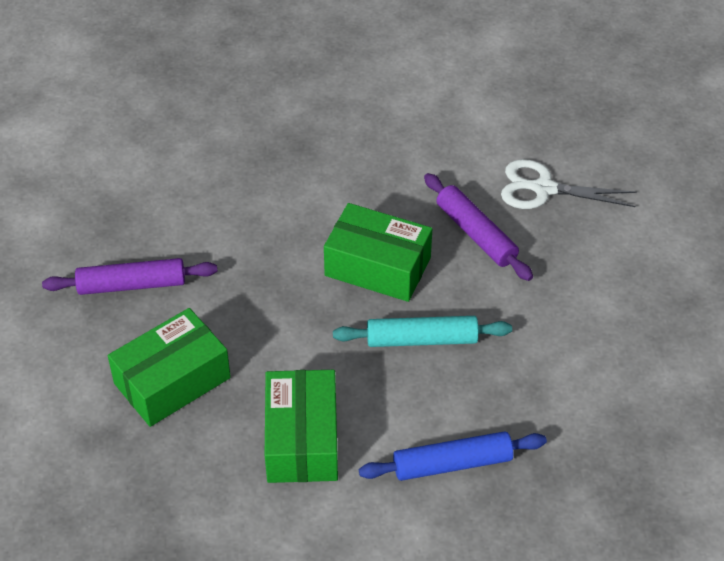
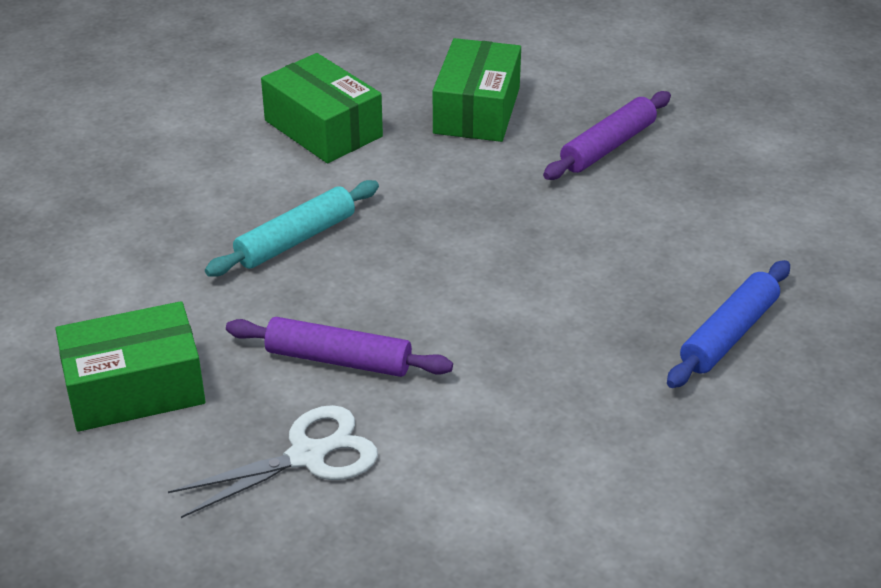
camera: 140 degrees right, 10 degrees down
green box [324,203,432,302] -> green box moved to [56,301,205,432]
blue rolling pin [359,431,547,481] -> blue rolling pin moved to [667,260,790,388]

